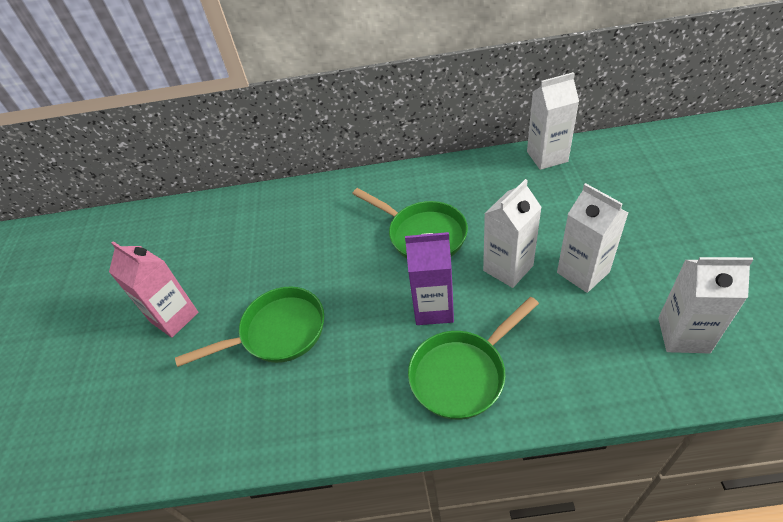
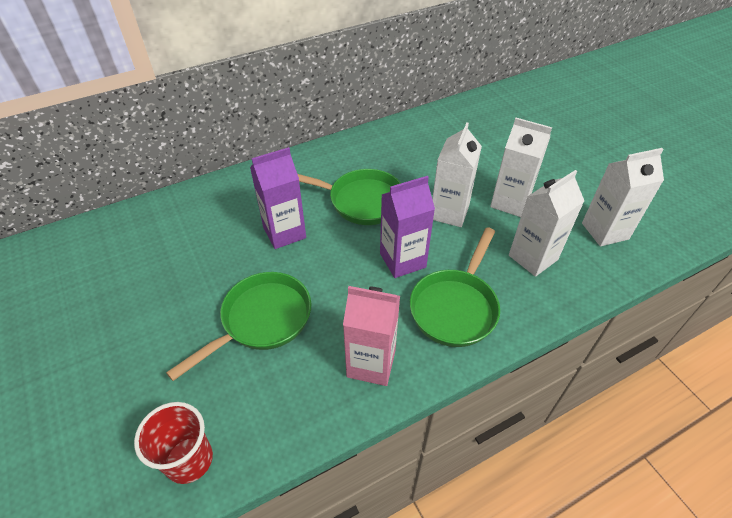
camera: 30 degrees left, 0 degrees up
pink carton [109,241,198,338] -> pink carton moved to [343,286,400,386]
white carton [527,72,579,170] -> white carton moved to [509,170,584,277]
none -> red cup [134,402,213,484]
none -> purple carton [250,147,306,249]

